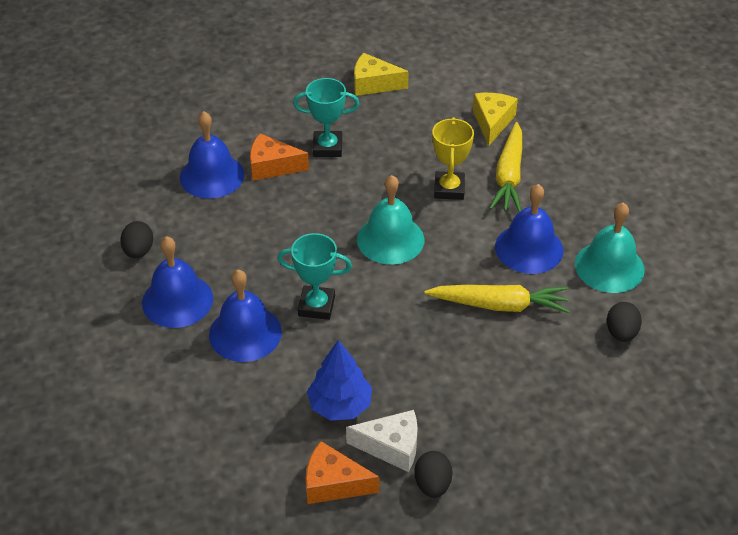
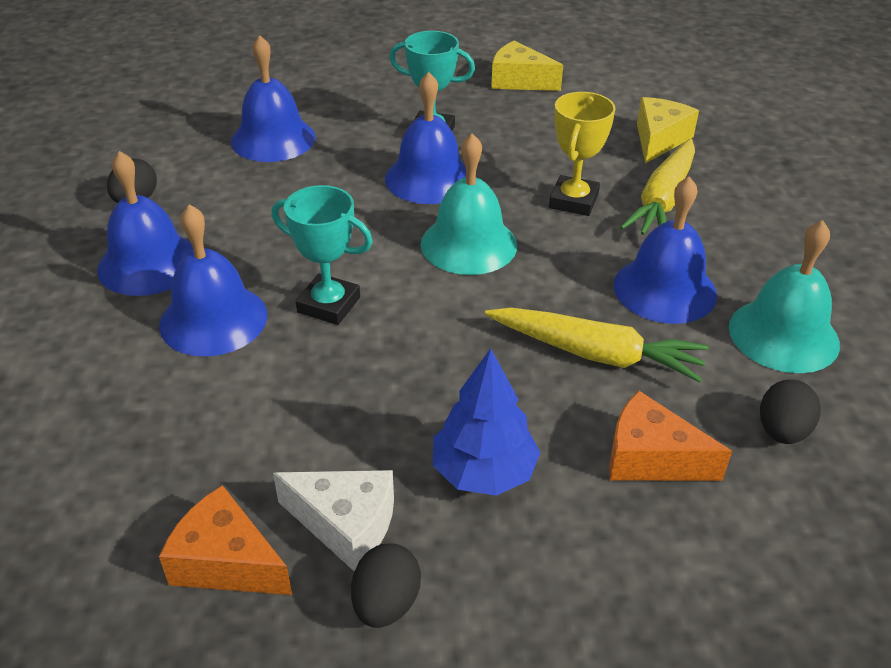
camera: 15 degrees right, 5 degrees down
orange cheese [250,133,309,181] -> orange cheese moved to [609,391,732,481]
blue tree [307,340,372,421] -> blue tree moved to [433,348,541,496]
none -> blue bell [385,72,466,204]

